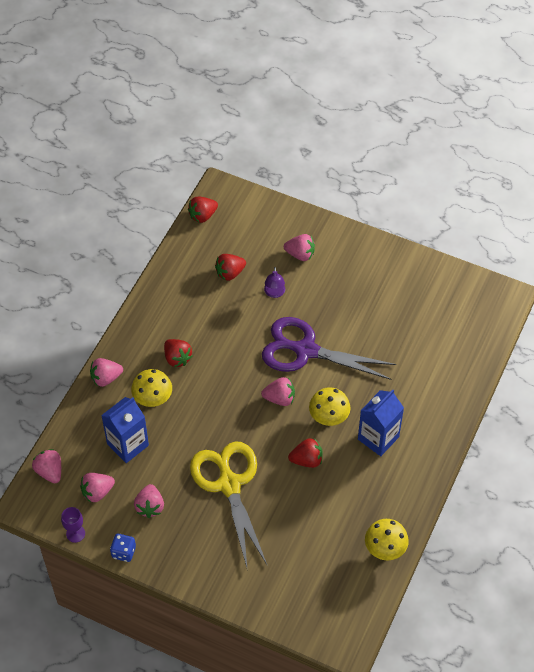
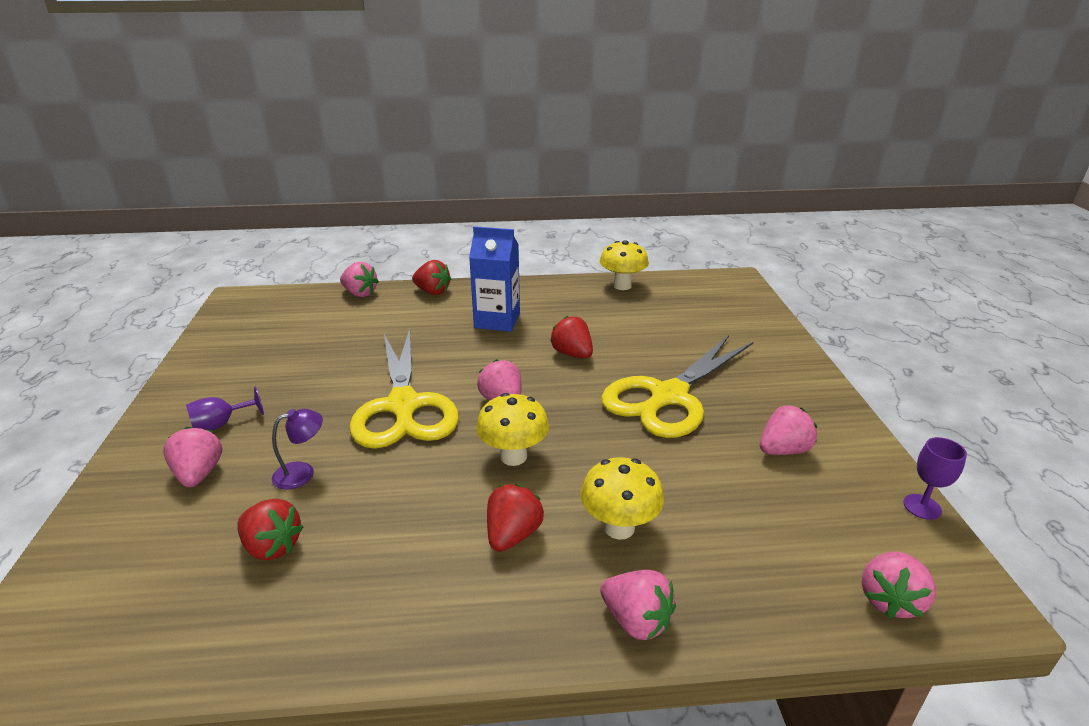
camera: 120 degrees left, 25 degrees down
pink strawberry [80,473,115,503] -> pink strawberry moved to [340,262,379,297]
blue carton [101,397,149,463] -> none
blue dice [110,534,136,562] -> none
red strawberry [188,197,218,223] -> red strawberry moved to [412,260,451,295]
purple scissors [262,317,396,380] -> yellow scissors [349,329,459,449]
yellow mushroom [309,387,350,426] -> yellow mushroom moved to [476,393,549,466]
none -> purple goblet [186,386,264,430]

